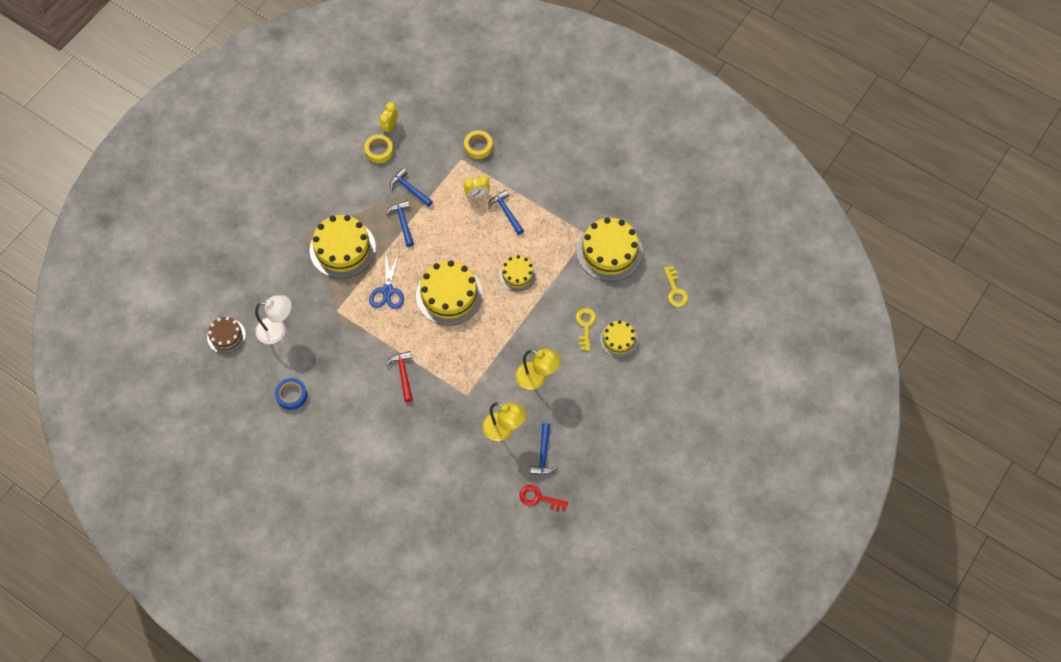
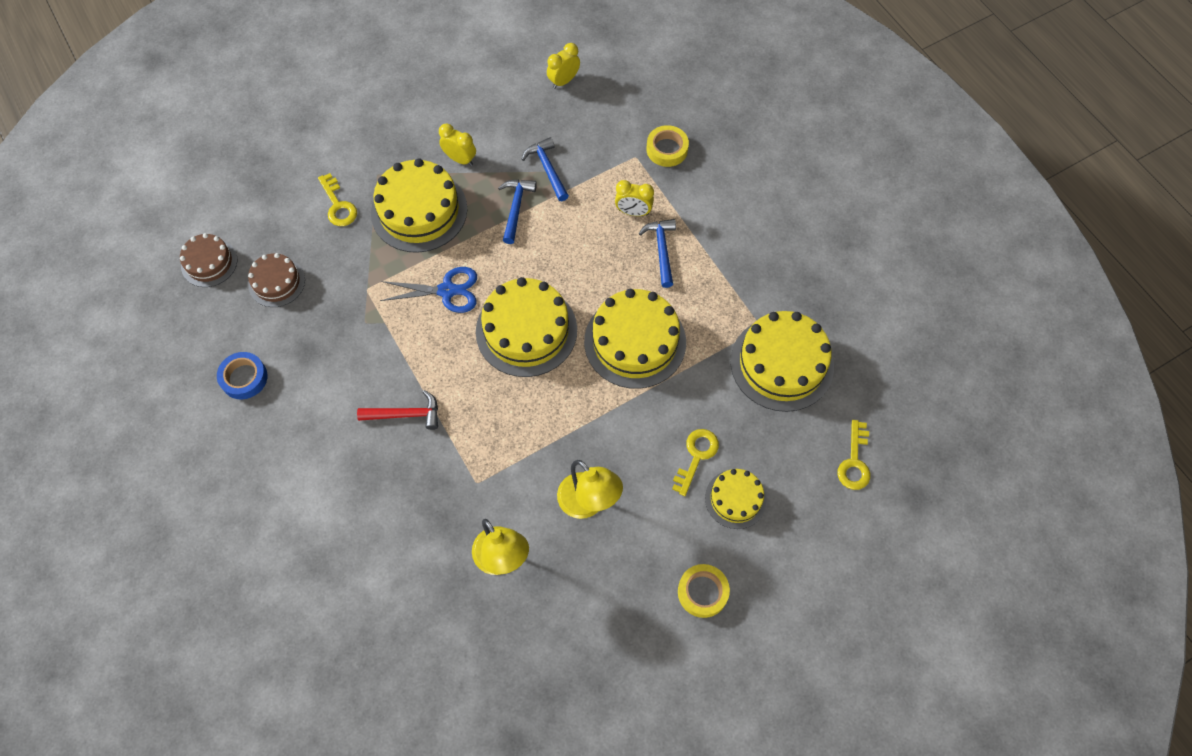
camera: 25 degrees right, 0 degrees up
white lamp [255,295,292,344] -> brown cake [248,253,305,307]
yellow tape [364,135,394,163] -> yellow tape moved to [678,564,730,618]
blue scissors [369,253,404,309] -> blue scissors turned 120 degrees counterclockwise [380,267,477,313]
red hammer [386,351,413,402] -> red hammer turned 75 degrees clockwise [357,390,438,430]
yellow cake [499,255,537,292] -> yellow cake [584,289,686,389], size x1.77
red key [519,485,568,511] -> none
blue hammer [530,423,558,475] -> none
none -> yellow key [318,173,357,226]
none -> yellow clock [439,123,476,166]

